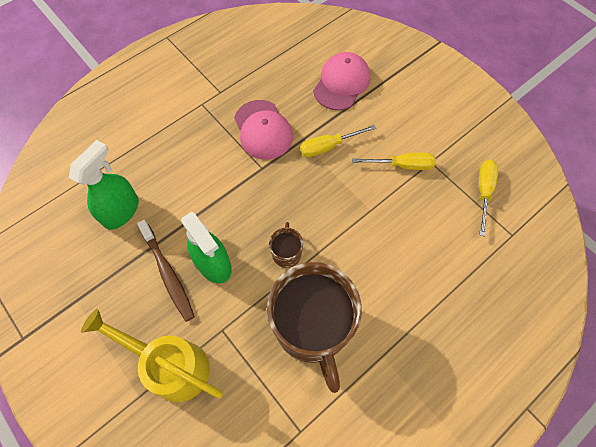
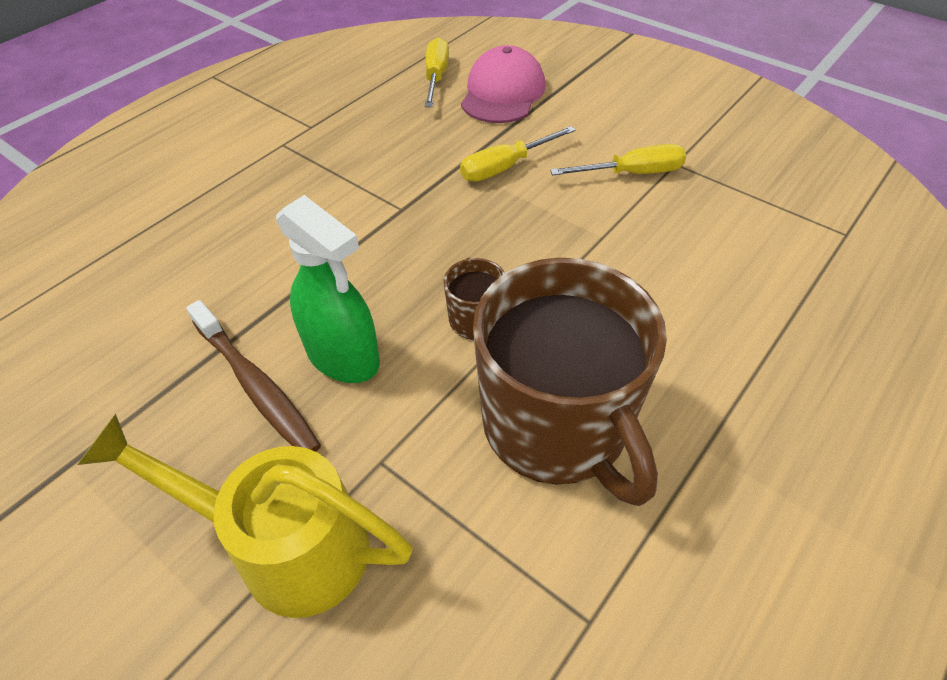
camera: 10 degrees left, 15 degrees down
green spray bottle [69,140,139,230] -> none
pink cap [234,100,293,160] -> none
yellow screwdriver [479,159,498,236] -> yellow screwdriver moved to [425,37,449,107]

